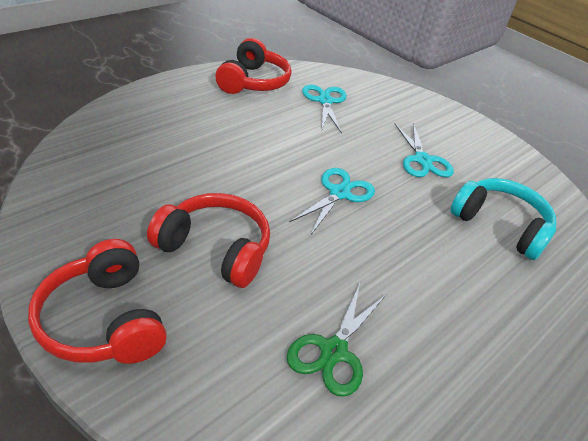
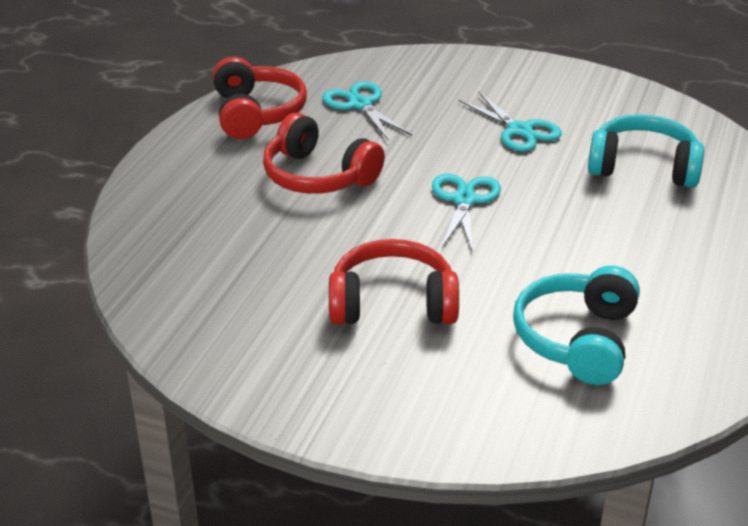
camera: 20 degrees left, 5 degrees down
red headphones [28,239,167,364] -> red headphones moved to [263,113,385,194]
green scissors [286,284,386,397] -> turquoise headphones [513,266,640,385]

